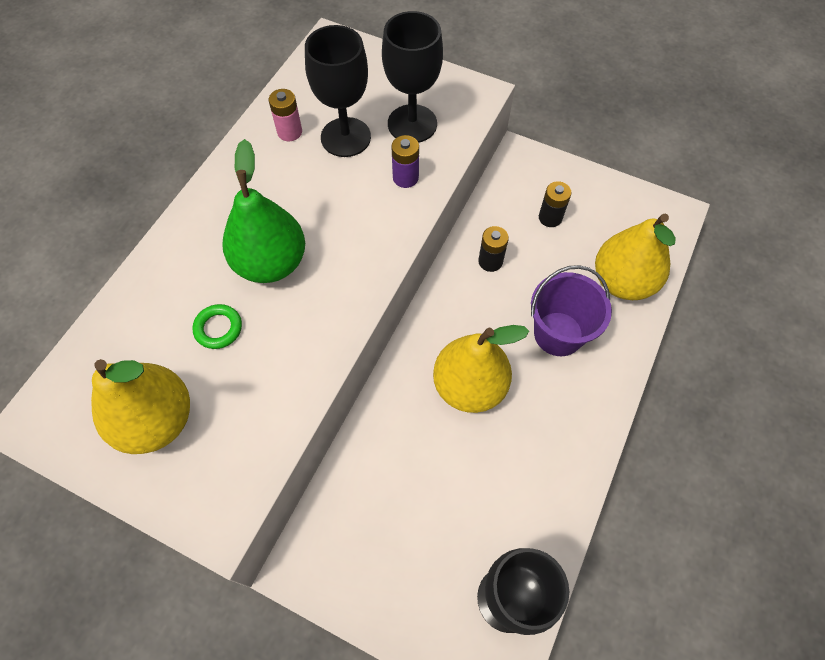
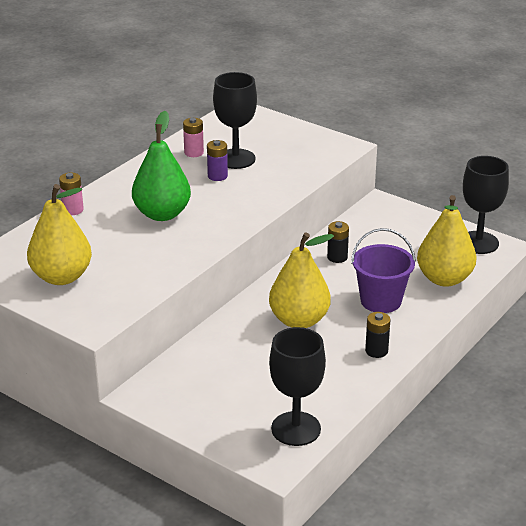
camera: 10 degrees right, 30 degrees down
green ring [192,304,242,349] -> none
black goblet [382,11,443,143] -> black goblet moved to [463,156,509,254]
purple battery [391,135,419,188] -> purple battery moved to [207,140,228,181]
black battery [539,181,571,227] -> black battery moved to [365,312,391,358]
none -> pink battery [59,172,84,215]

